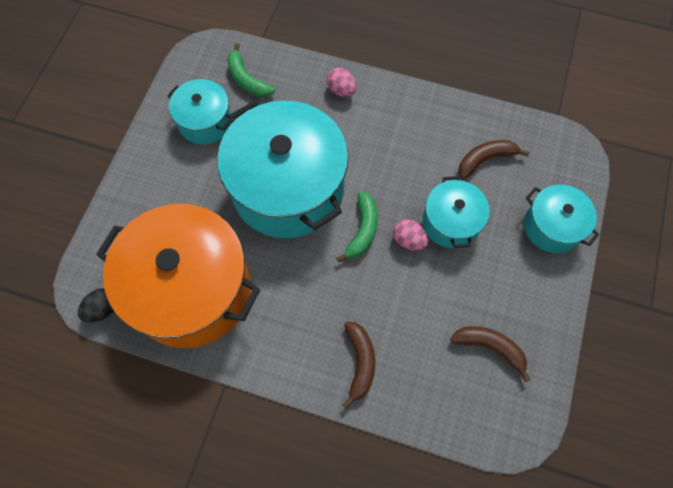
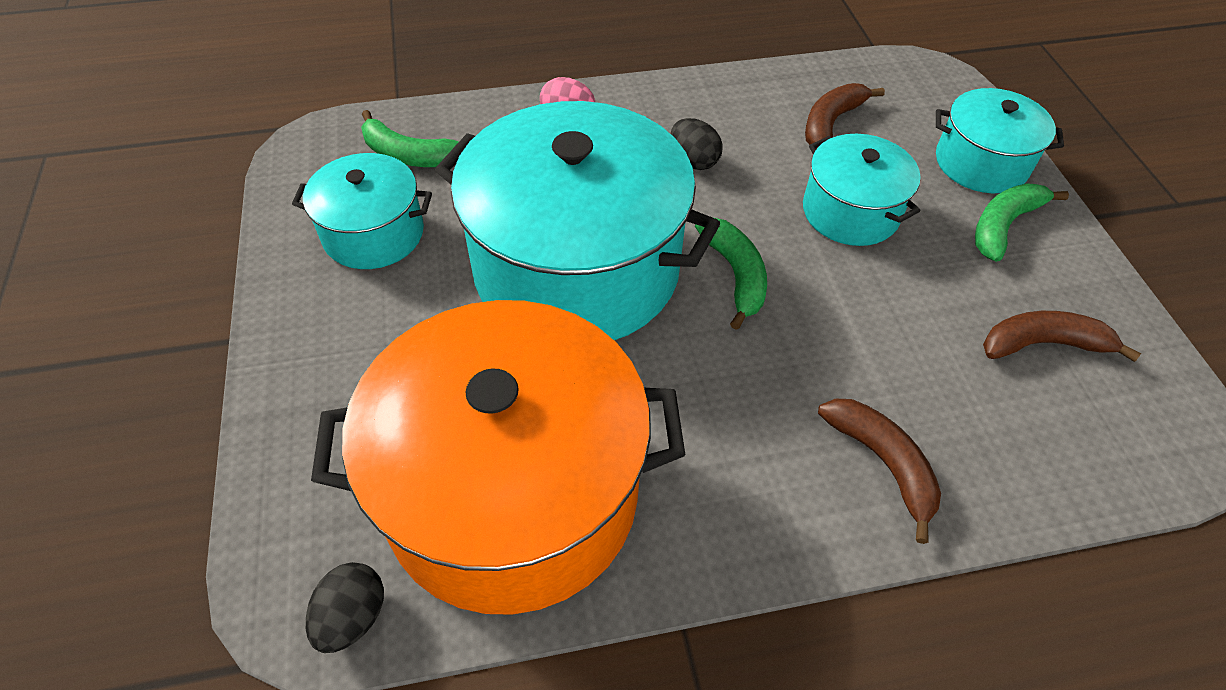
camera: 30 degrees left, 15 degrees down
pink egg [393,219,429,251] -> none
none -> black egg [671,118,723,170]
none -> green banana [975,183,1069,262]

